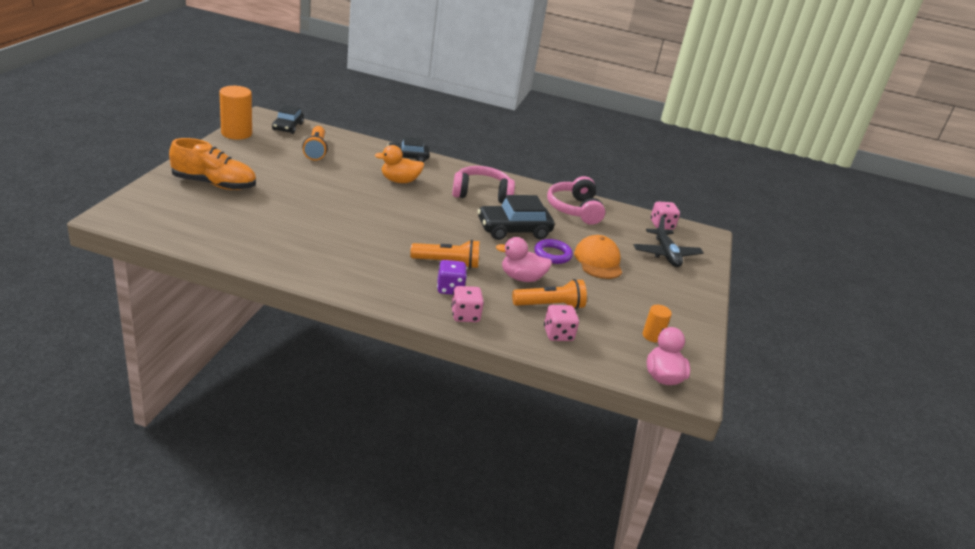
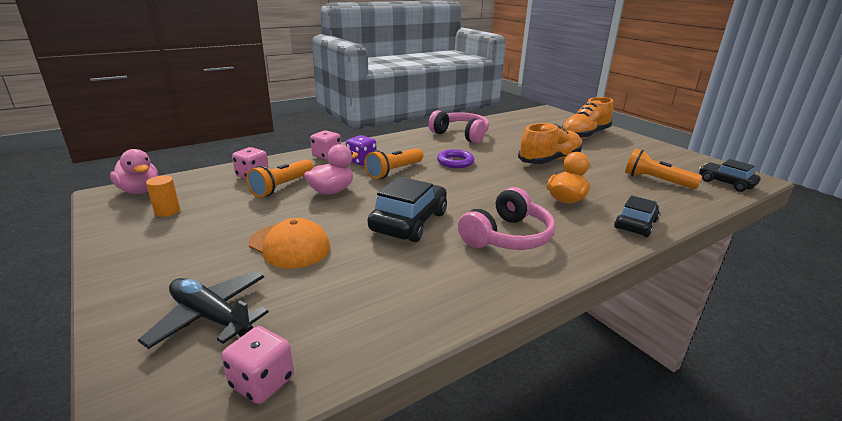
camera: 135 degrees right, 5 degrees down
orange cylinder [219,86,252,140] -> none
purple ring [534,239,573,264] -> purple ring moved to [437,149,474,168]
pink headphones [547,176,605,225] -> pink headphones moved to [428,110,489,143]
none -> orange shoe [518,123,582,164]

